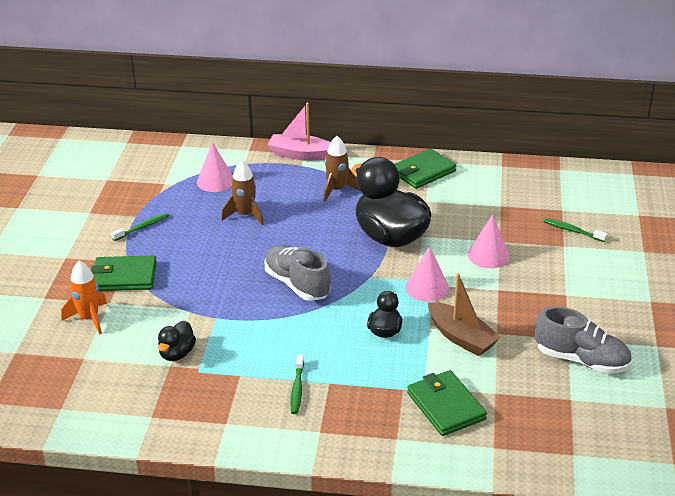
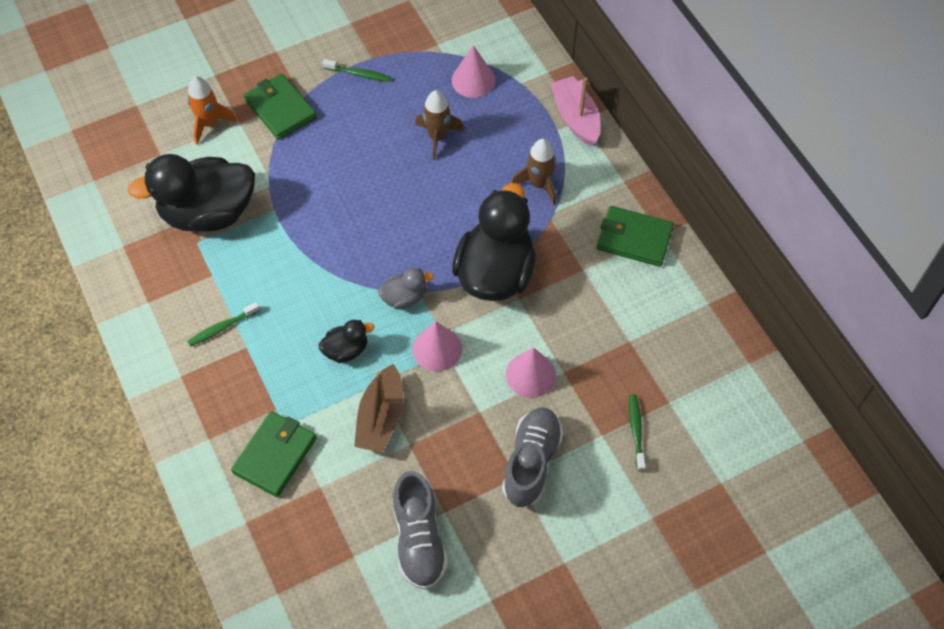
camera: 55 degrees right, 25 degrees up
black duck [158,321,196,361] -> black duck [128,154,255,232], size x2.20
grey shoe [265,245,331,301] -> grey shoe moved to [502,408,563,507]
none -> grey duck [378,268,434,309]

